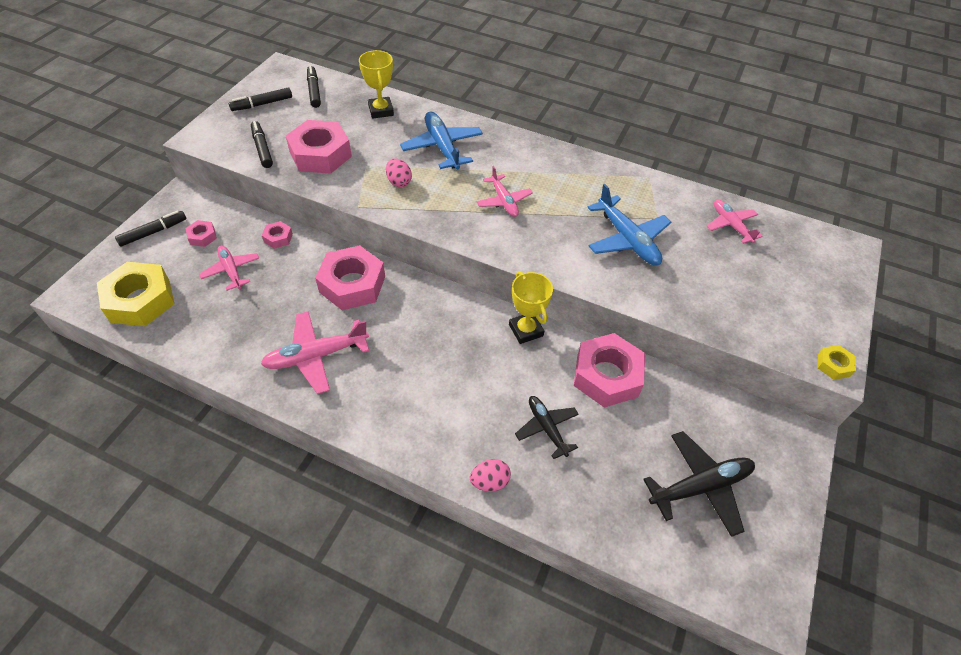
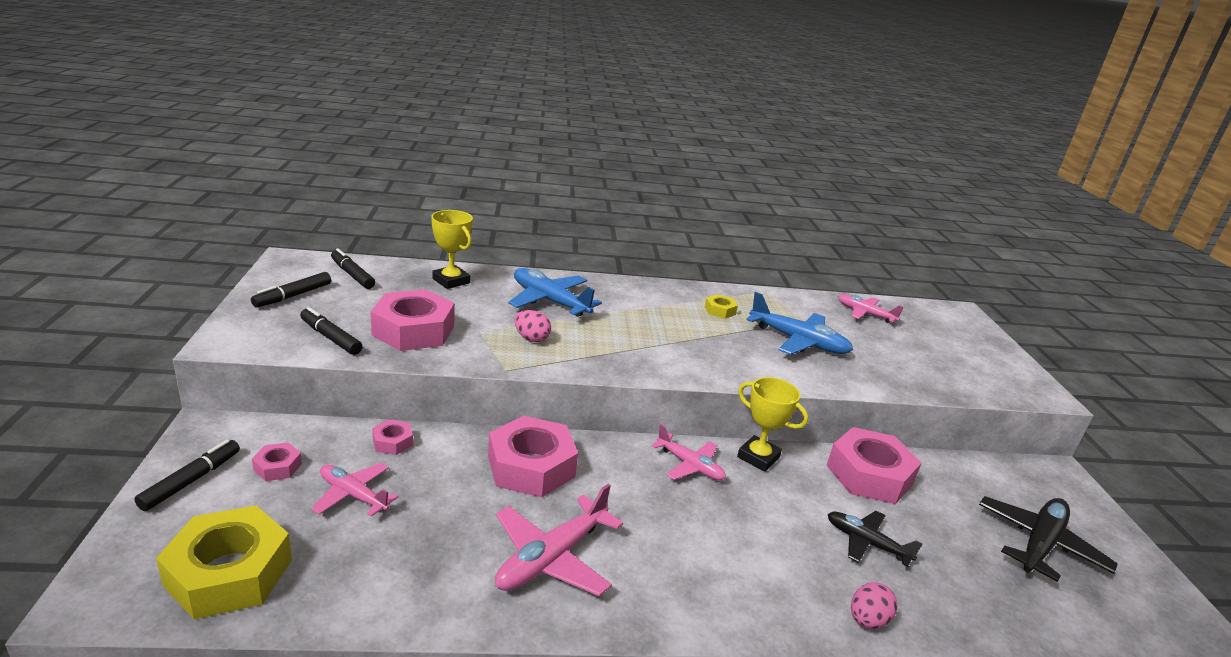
camera: 30 degrees left, 25 degrees down
pink plane [477,166,533,217] -> pink plane moved to [651,425,726,480]
yellow nut [818,345,856,380] -> yellow nut moved to [705,294,738,319]

